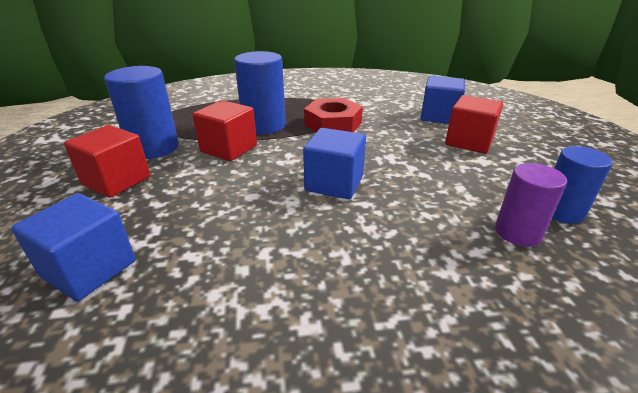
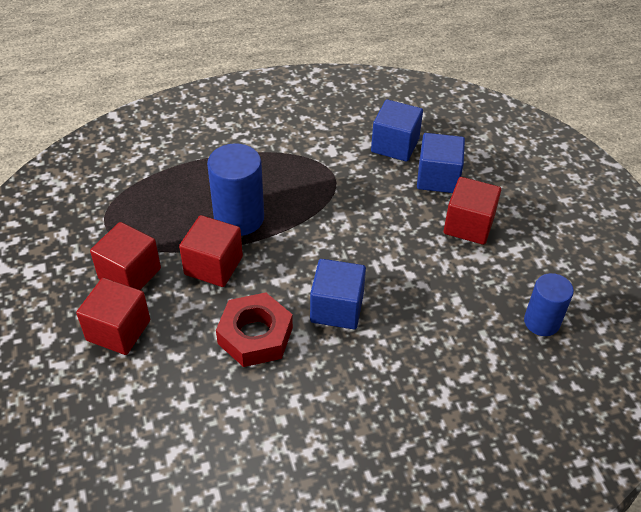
camera: 10 degrees left, 15 degrees up
blue cube [11,193,136,301] -> blue cube moved to [371,99,423,162]
blue cylinder [104,66,179,159] -> red cube [90,222,161,290]
red nut [304,98,363,132] -> red nut moved to [216,292,293,367]
purple cylinder [495,163,567,247] -> none

